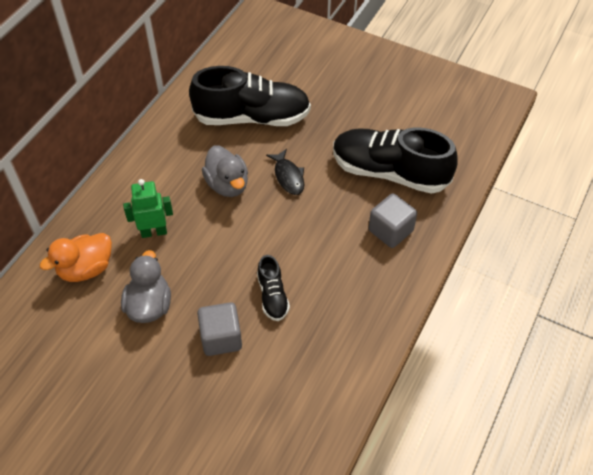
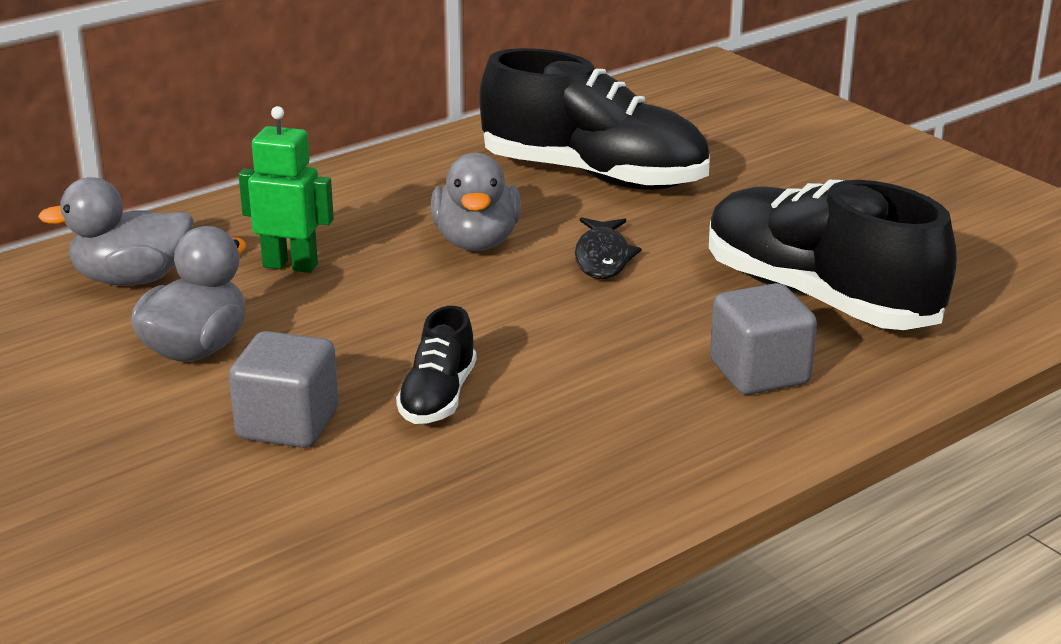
camera: 25 degrees right, 25 degrees down
orange duck [40,233,112,282] -> grey duck [38,177,194,286]

